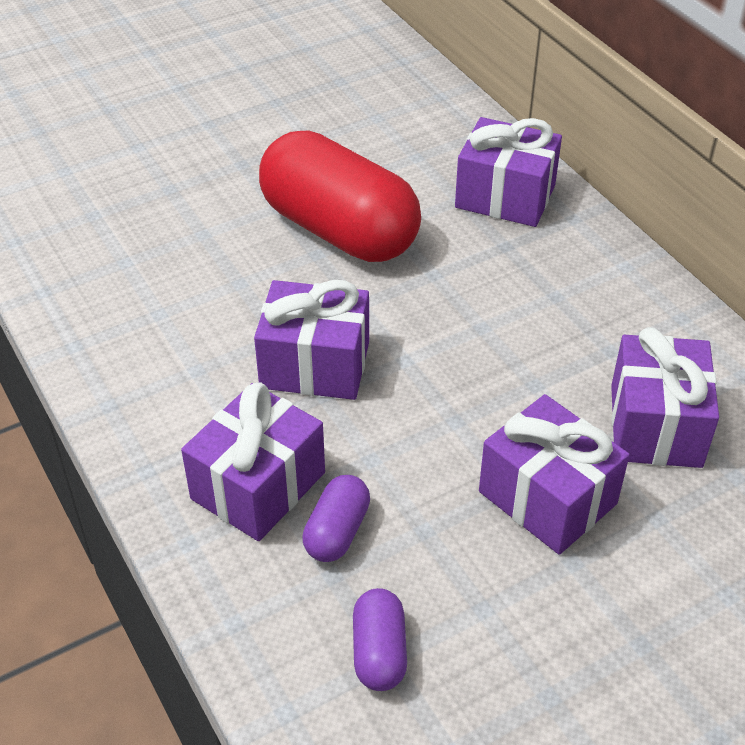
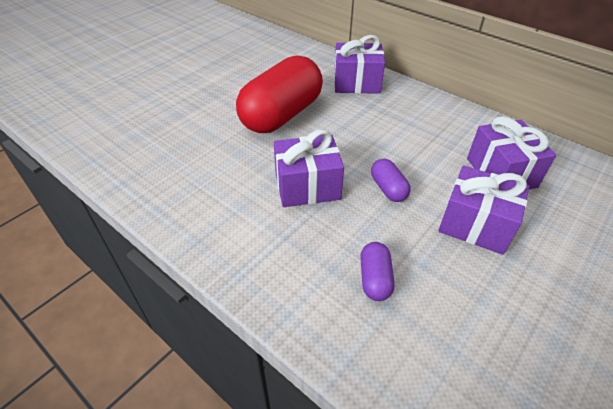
camera: 20 degrees left, 0 degrees up
purple gift [181,382,325,541] -> none
red capsule [259,131,421,262] -> red capsule turned 75 degrees counterclockwise [236,55,323,133]
purple capsule [353,588,407,691] -> purple capsule moved to [371,159,411,202]

